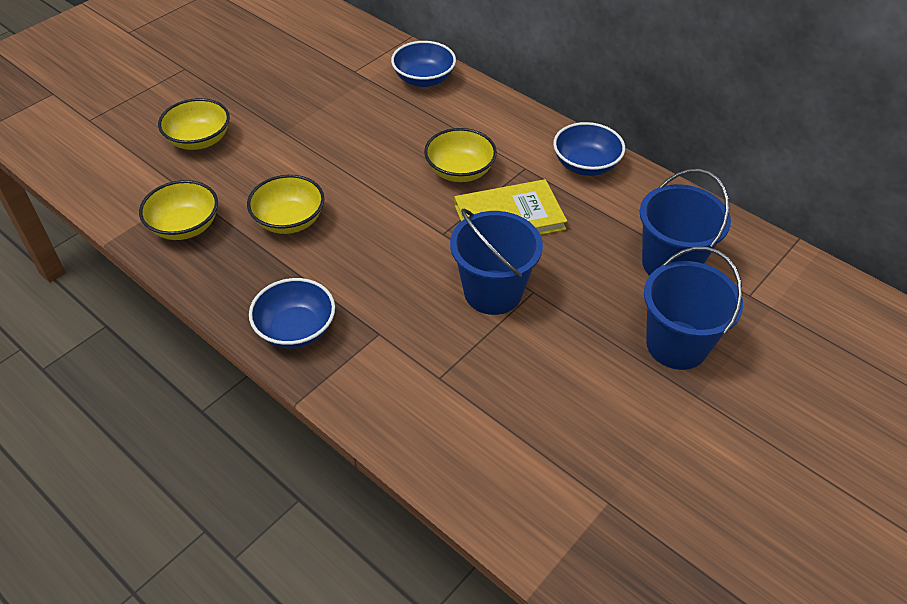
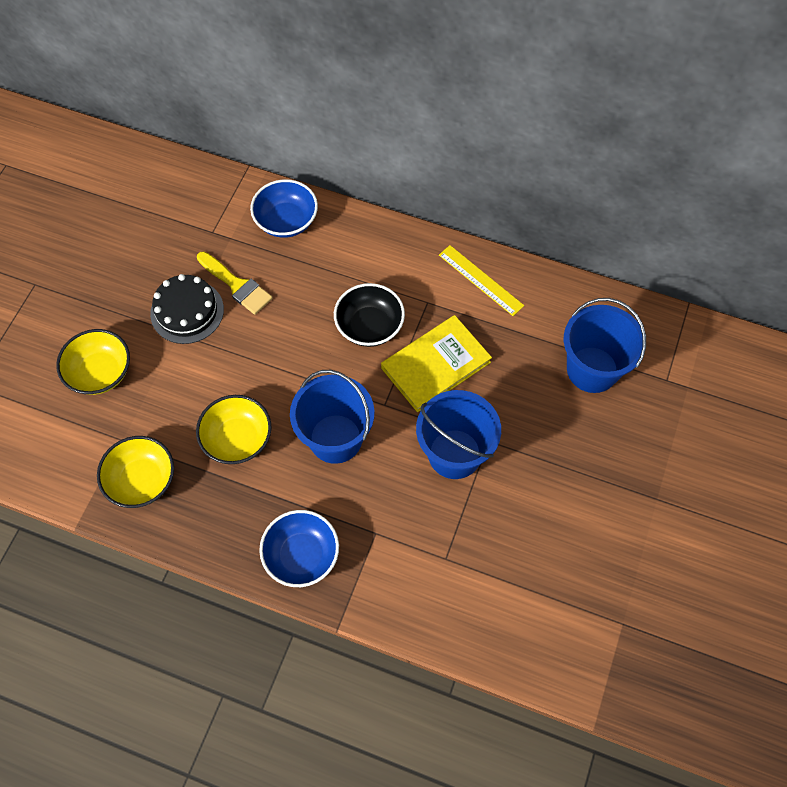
camera: 20 degrees left, 15 degrees up
yellow bowl [424,128,497,182] -> black bowl [334,283,405,347]
blue bowl [553,122,625,176] -> yellow ruler [439,245,524,316]
blue bucket [644,247,743,370] -> blue bucket moved to [290,370,374,464]
none -> black cake [150,274,224,344]
none -> yellow brush [197,251,273,315]

